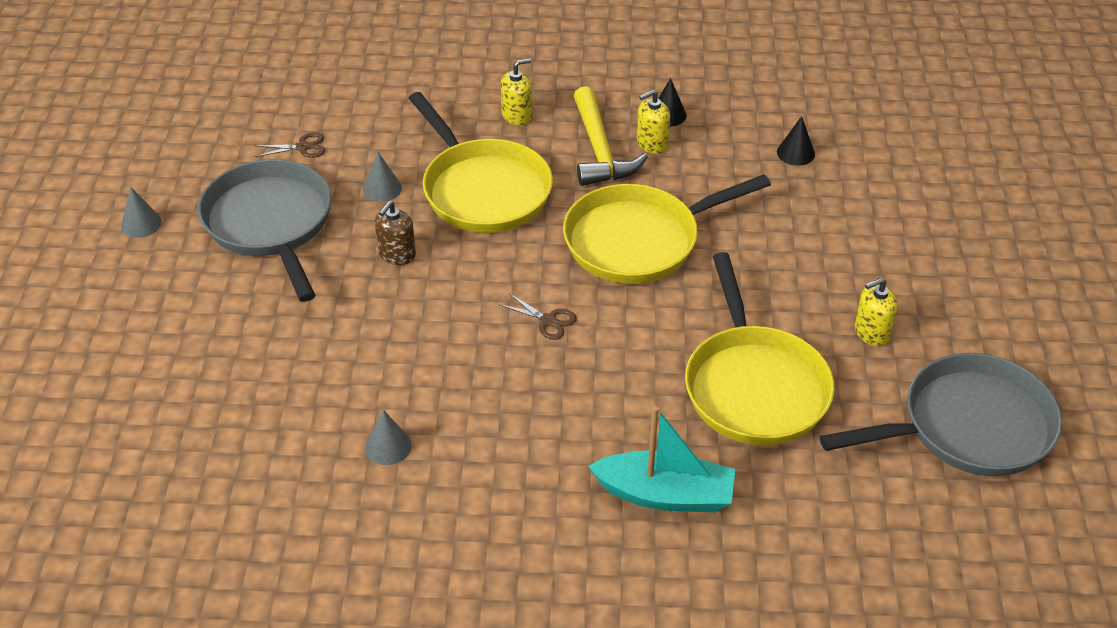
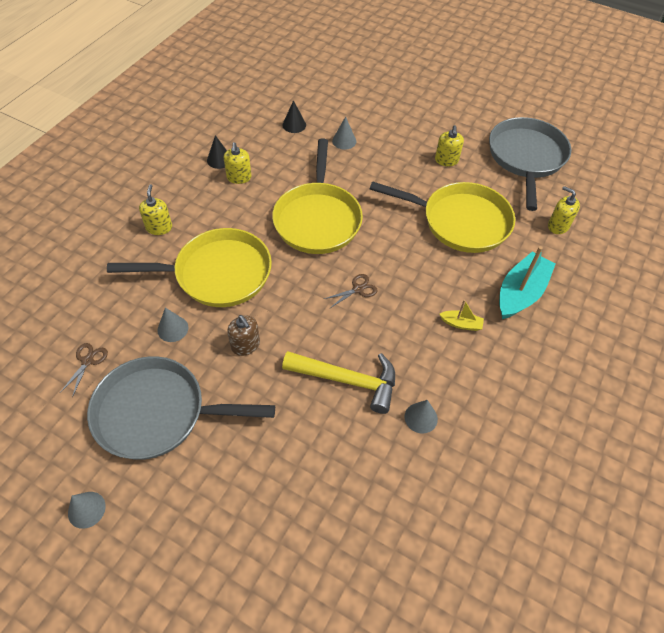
camera: 65 degrees left, 10 degrees up
yellow hammer [573,86,648,186] -> yellow hammer moved to [282,351,395,414]
none -> grey cone [332,116,356,150]
none -> yellow boat [440,300,484,331]
none -> yellow soap dispenser [548,186,580,234]

